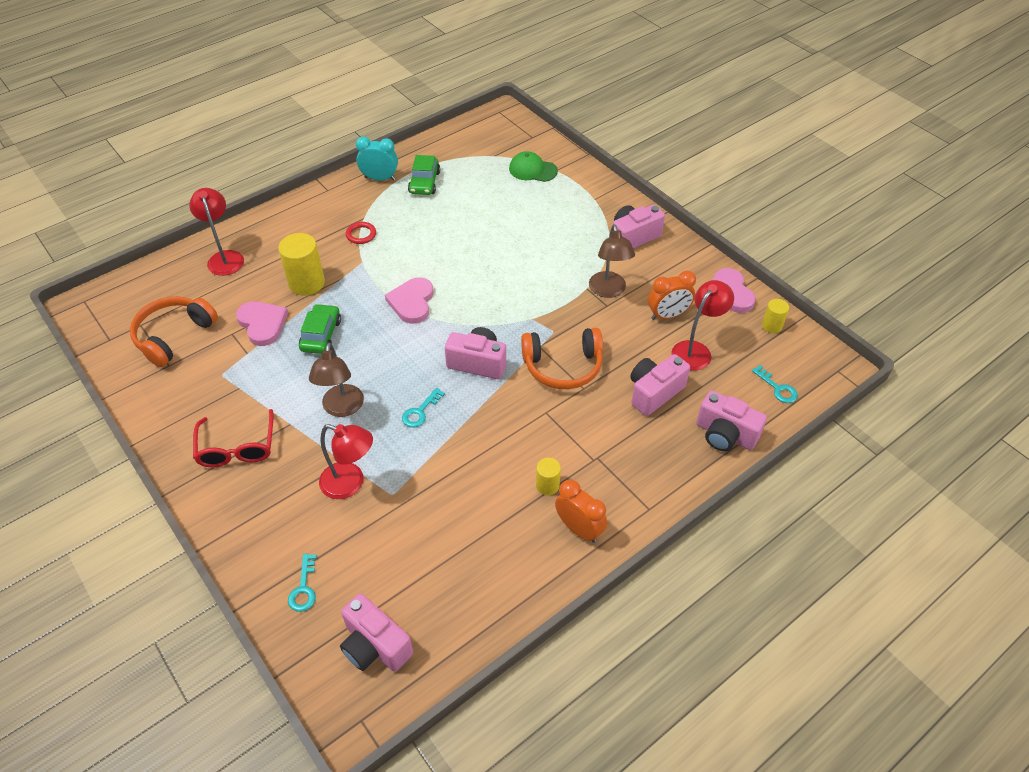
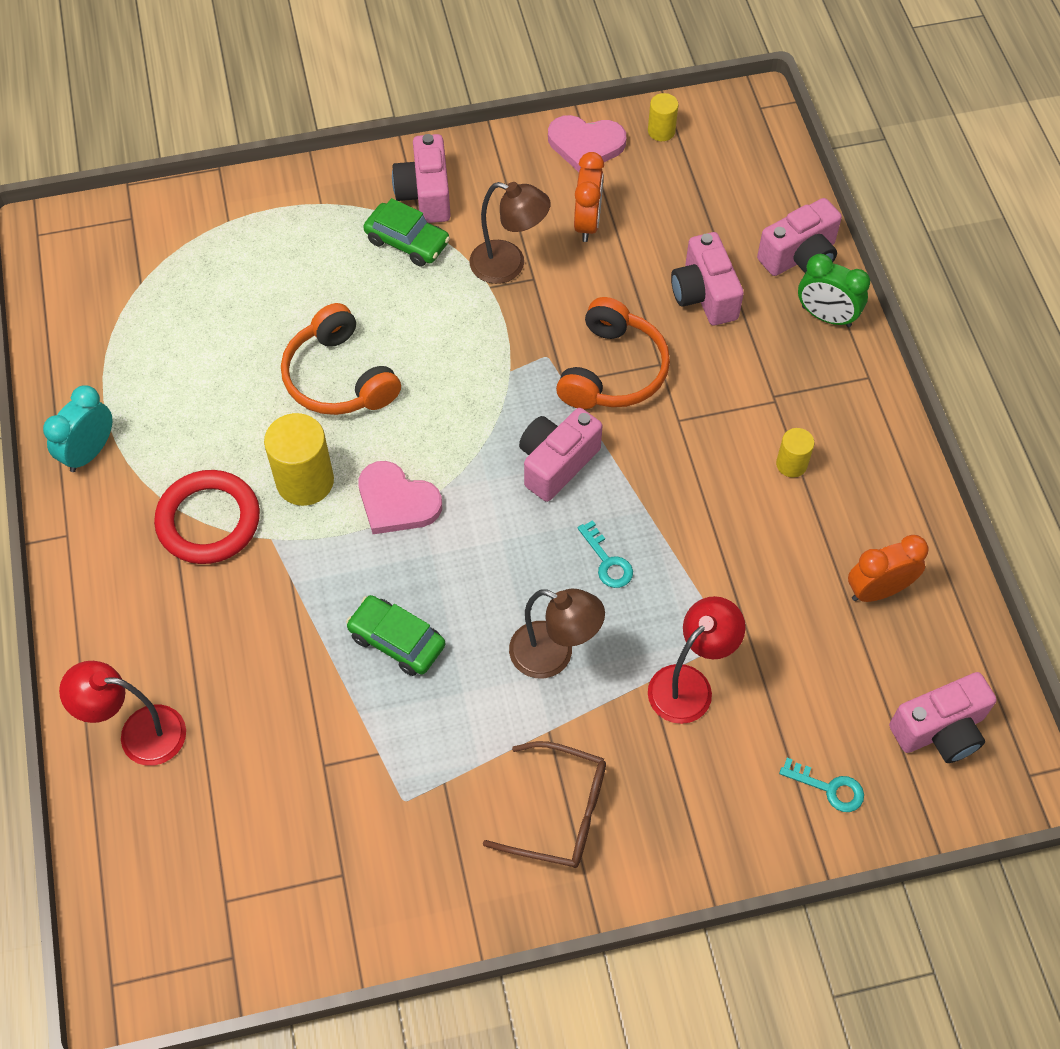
camera: 65 degrees left, 10 degrees up
orange headphones [130,296,218,367] -> orange headphones moved to [281,303,401,415]
red glasses [193,409,274,468] -> brown glasses [483,741,606,868]
pink heart [236,301,288,346] -> none
yellow cylinder [278,233,325,296] -> yellow cylinder moved to [264,413,334,506]
red ring [346,222,376,244] -> red ring [154,470,260,564], size x1.99
green car [408,155,440,195] -> green car moved to [363,198,450,266]
green cap [509,151,558,182] -> none
orange clock [555,480,607,543] -> orange clock moved to [848,535,929,602]
red lamp [671,280,734,371] -> none
turquoise key [752,365,798,403] -> none
none -> green clock [798,254,870,327]

